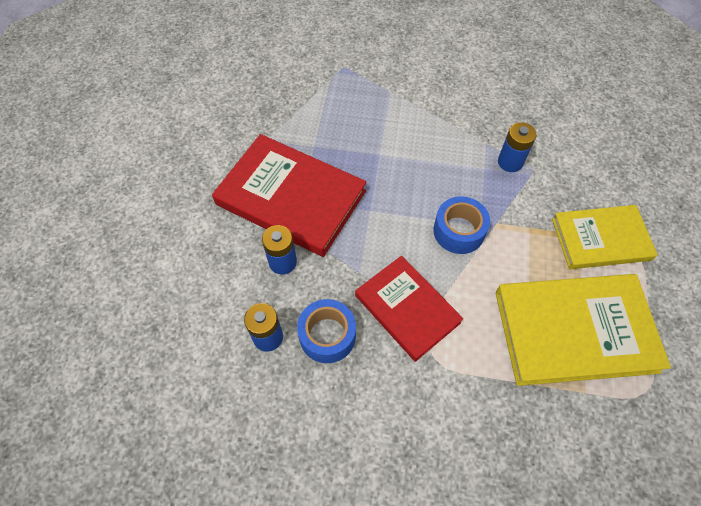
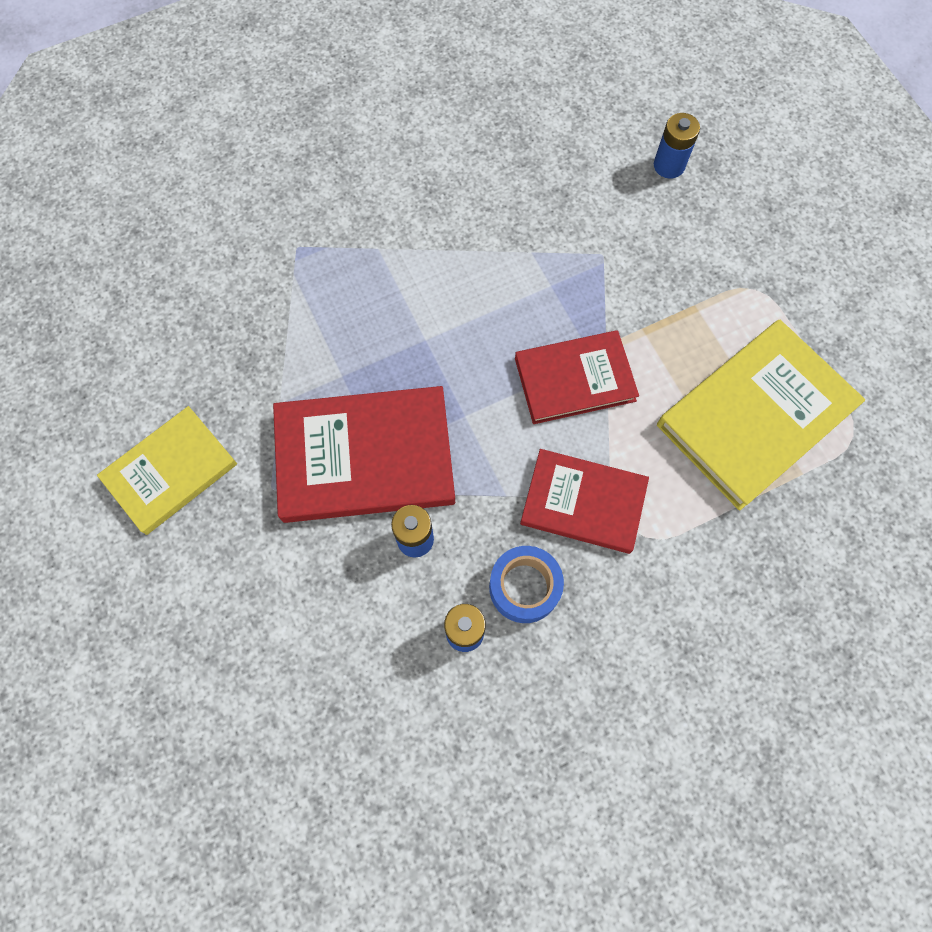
camera: 35 degrees left, 10 degrees up
blue tape [433,196,490,254] -> red book [515,330,639,424]
blue battery [498,122,537,172] -> blue battery moved to [654,113,700,178]
yellow book [552,205,658,269] -> yellow book moved to [97,406,237,535]

